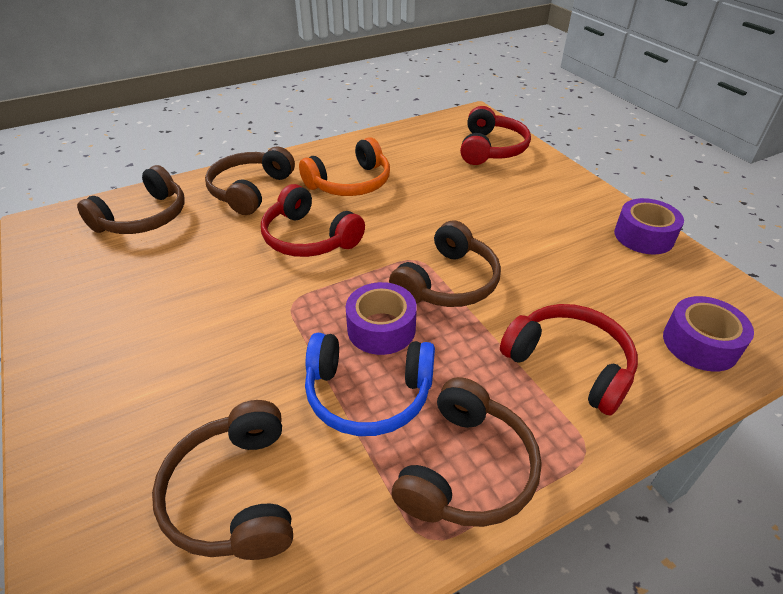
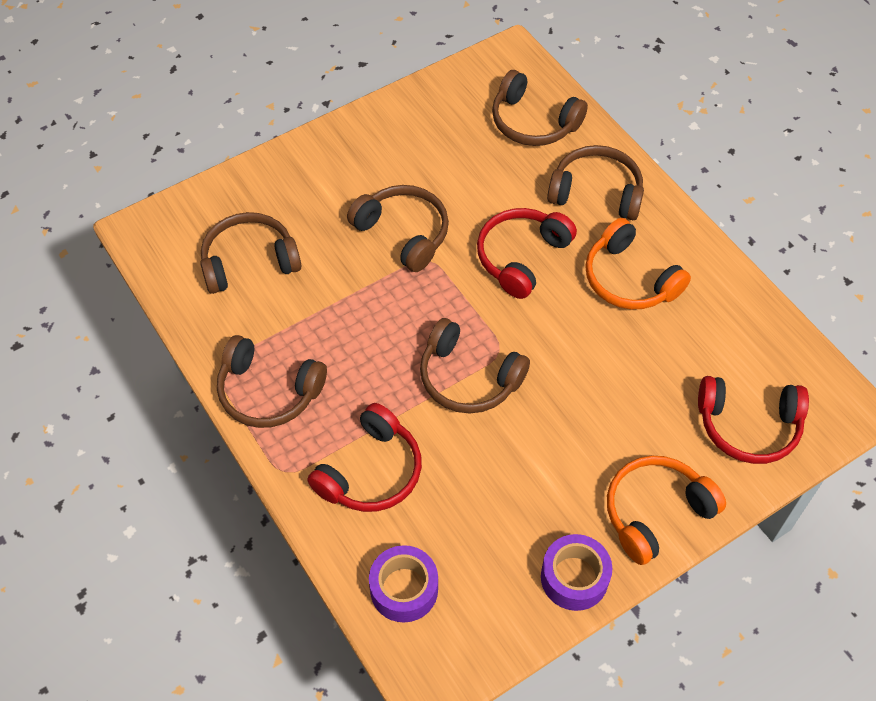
camera: 85 degrees right, 15 degrees up
blue headphones [305,333,435,436] -> none
purple tape [346,282,417,355] -> none
none -> brown headphones [347,185,449,272]
none -> orange headphones [607,456,726,565]

